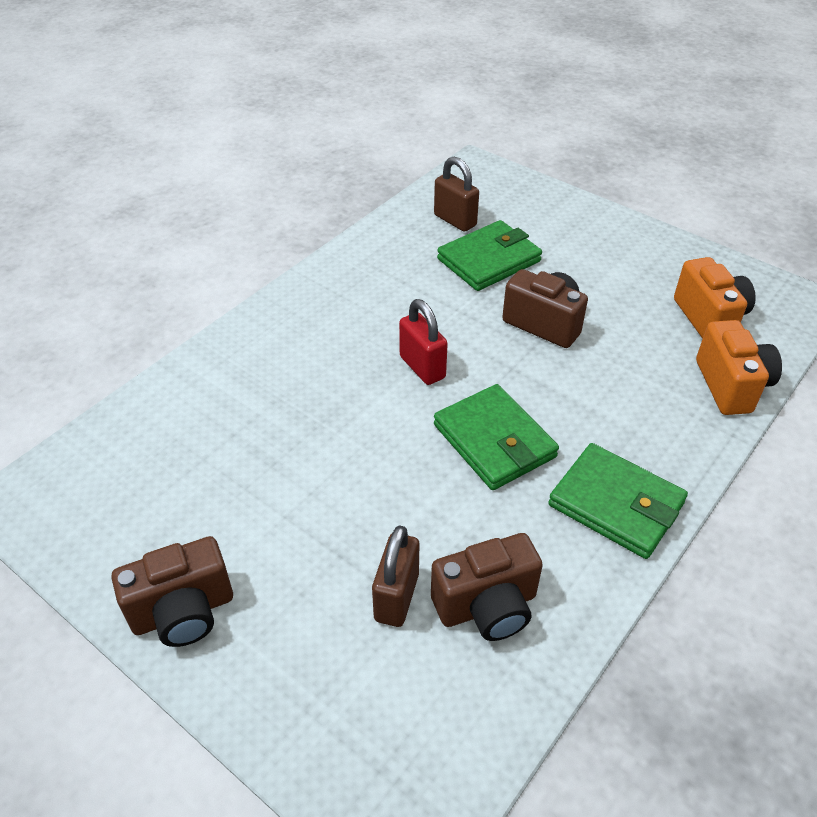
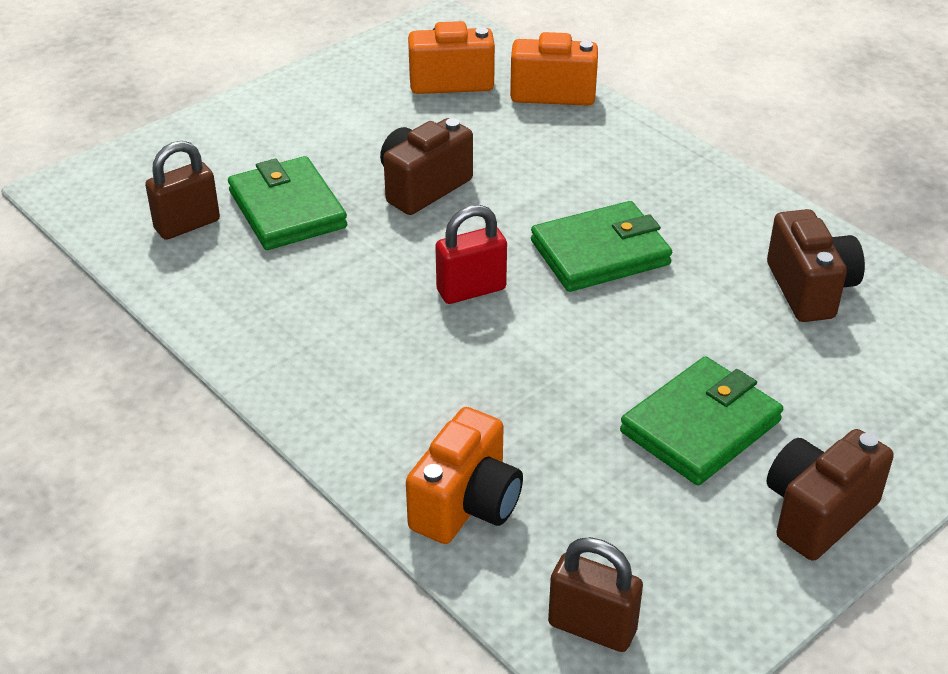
camera: 80 degrees left, 5 degrees down
brown camera [112,536,233,647] -> brown camera turned 120 degrees counterclockwise [767,429,894,561]
brown padlock [372,525,419,627] -> brown padlock moved to [548,537,643,652]
green wallet [548,443,688,559] -> green wallet moved to [620,356,783,485]
none -> orange camera [406,407,523,544]

